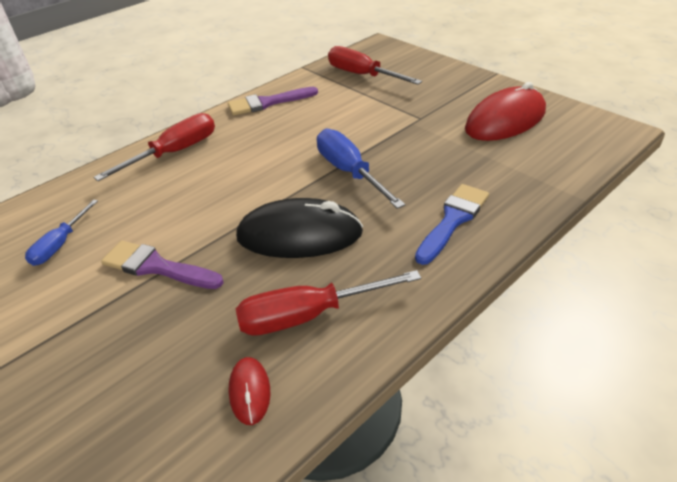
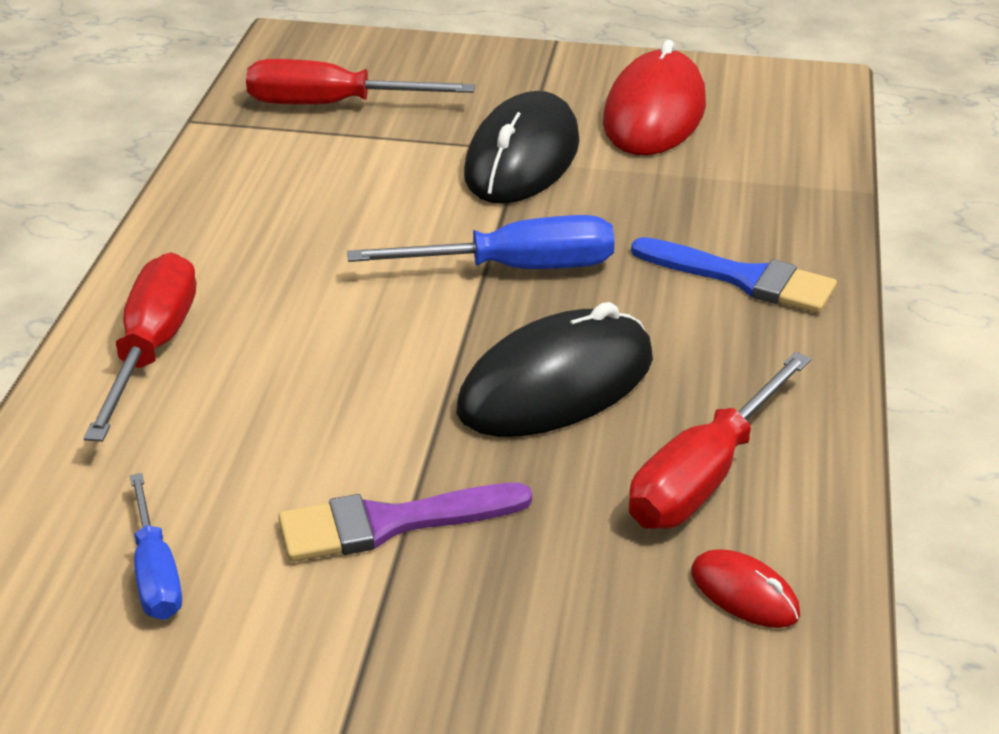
camera: 40 degrees left, 5 degrees down
purple brush [228,87,318,116] -> none
blue screwdriver [317,129,405,209] -> blue screwdriver turned 150 degrees clockwise [347,215,615,269]
blue brush [415,184,489,265] -> blue brush turned 120 degrees clockwise [631,237,837,313]
none -> black mouse [464,91,580,204]

